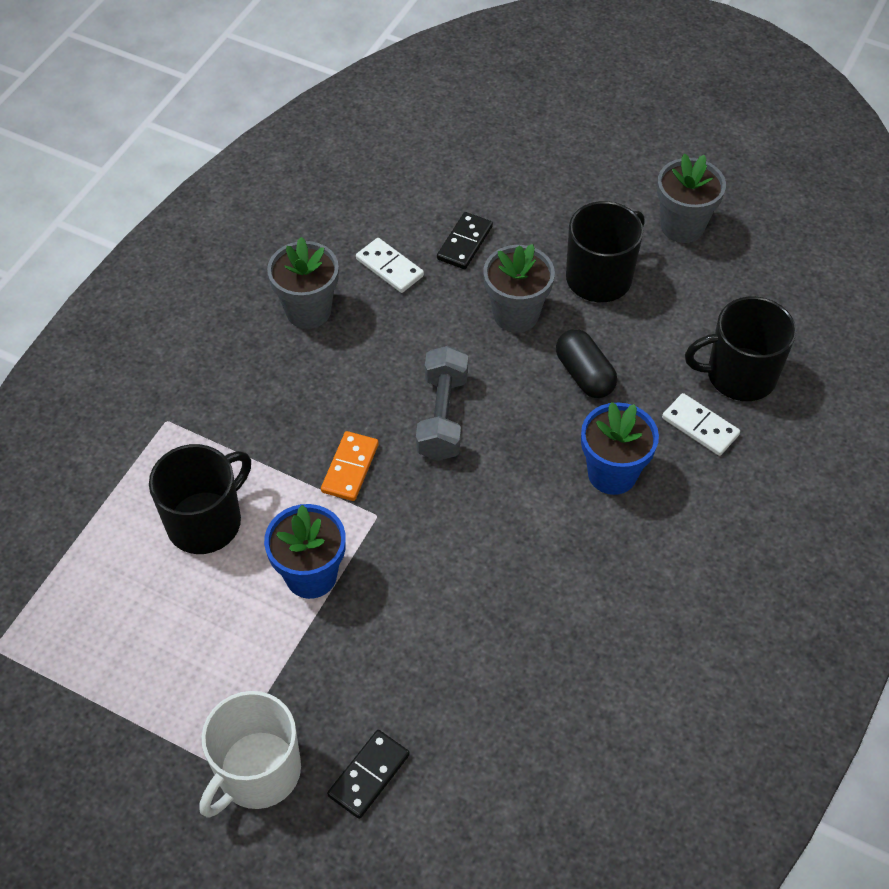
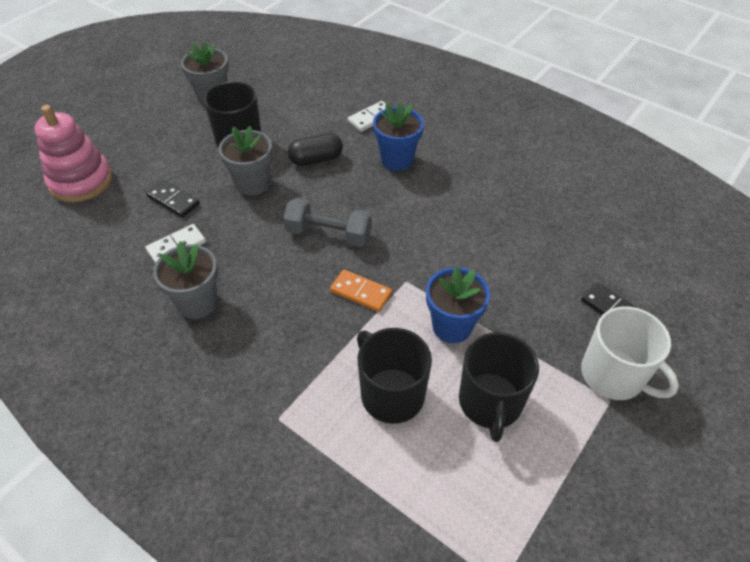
camera: 80 degrees left, 5 degrees down
black mug [685,297,796,401] -> black mug moved to [459,332,539,442]
none -> pink stacking toy [34,105,112,202]

